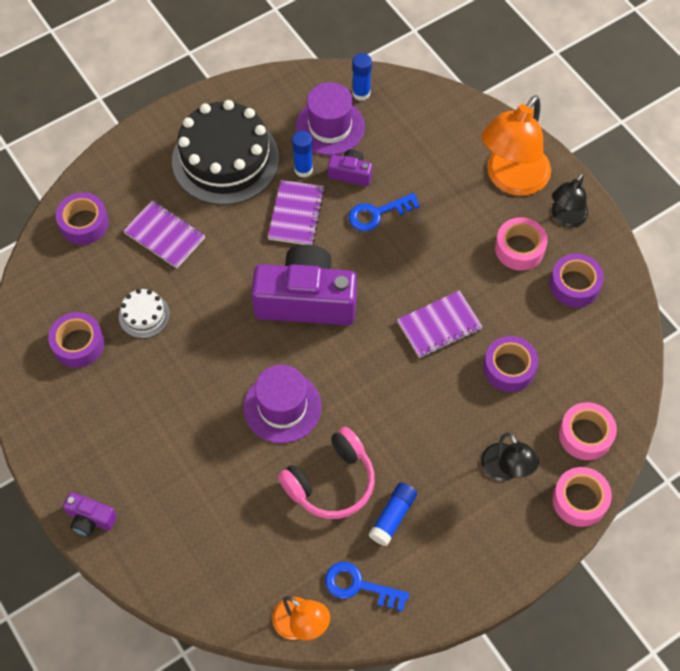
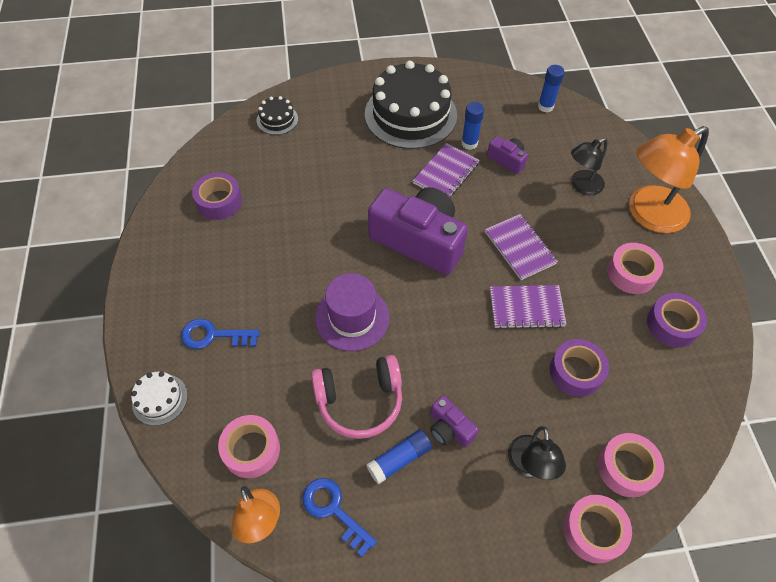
camera: 25 degrees right, 5 degrees down
purple tape [56,192,109,245] -> black cake [257,96,298,135]
purple camera [63,492,117,537] -> purple camera moved to [430,395,479,448]
white cake [119,289,170,338] -> white cake moved to [131,371,188,426]
purple notebook [123,200,205,268] -> purple notebook moved to [485,214,558,280]
purple hat [296,82,365,155] -> none
blue key [348,193,420,231] -> blue key moved to [181,319,260,349]
black lamp [552,173,588,228] -> black lamp moved to [571,138,607,195]
none -> pink tape [218,415,280,478]

